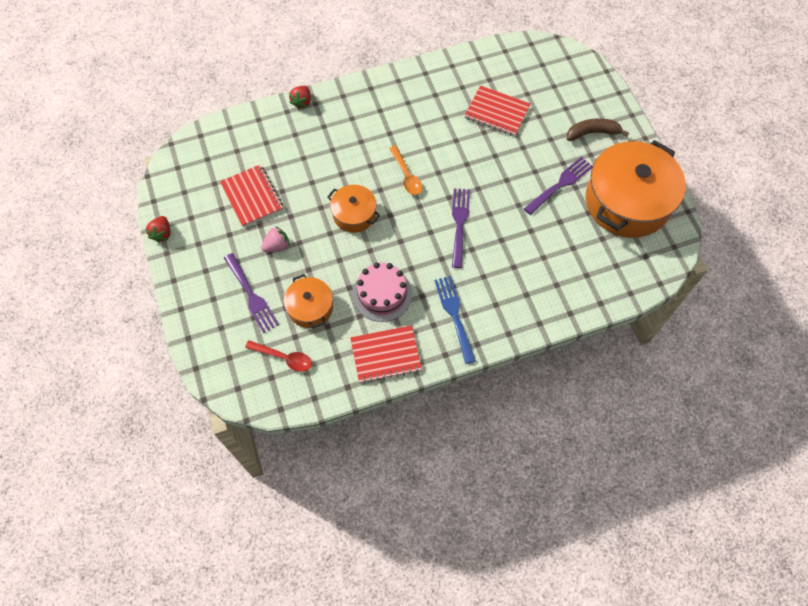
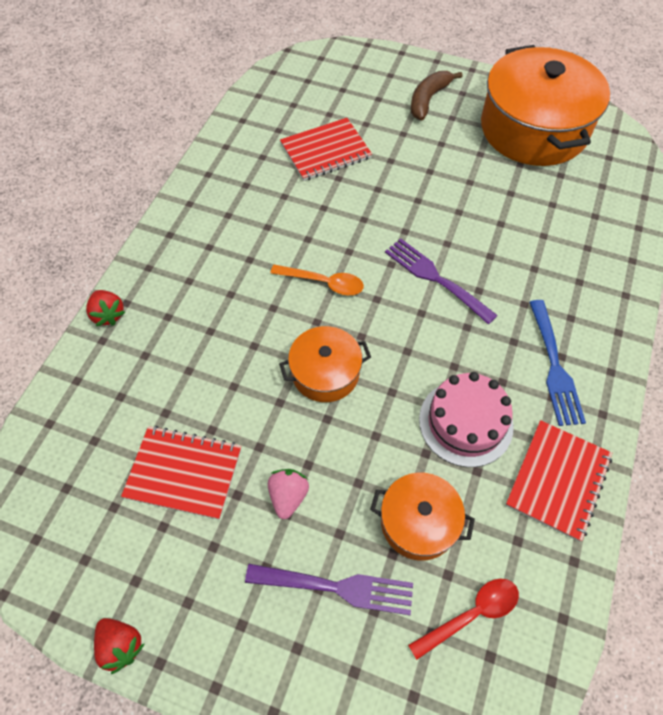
camera: 50 degrees left, 5 degrees down
blue fork [434,276,476,364] -> blue fork turned 120 degrees counterclockwise [529,300,586,426]
purple fork [524,157,593,215] -> none

